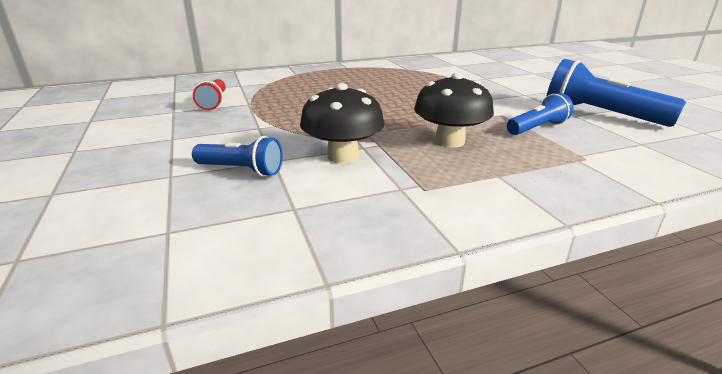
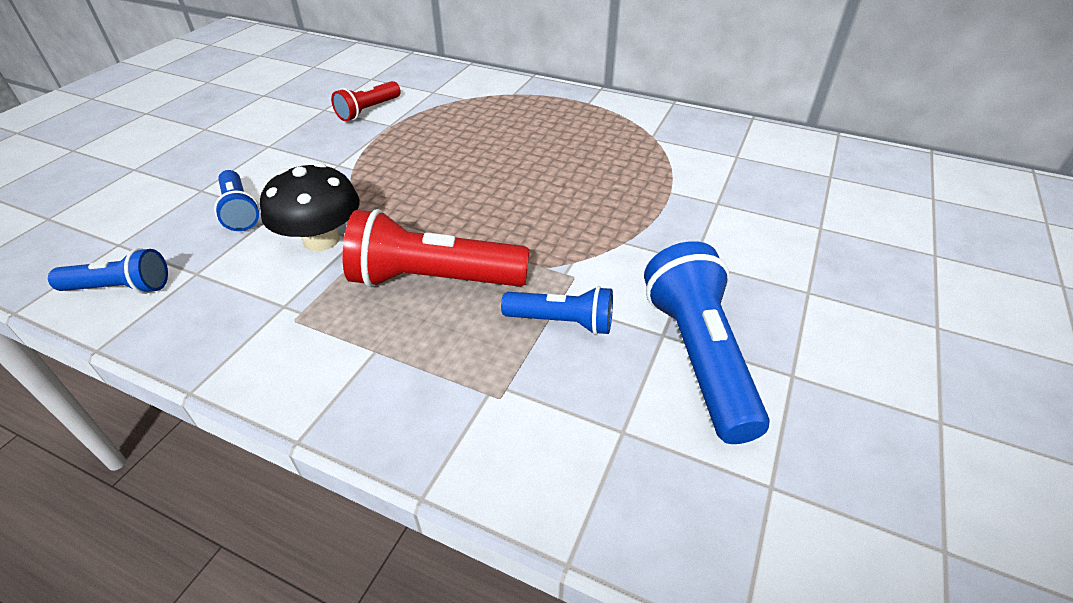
camera: 45 degrees right, 15 degrees up
black mushroom [414,73,494,148] -> red flashlight [342,209,530,287]
none -> blue flashlight [48,248,168,294]

